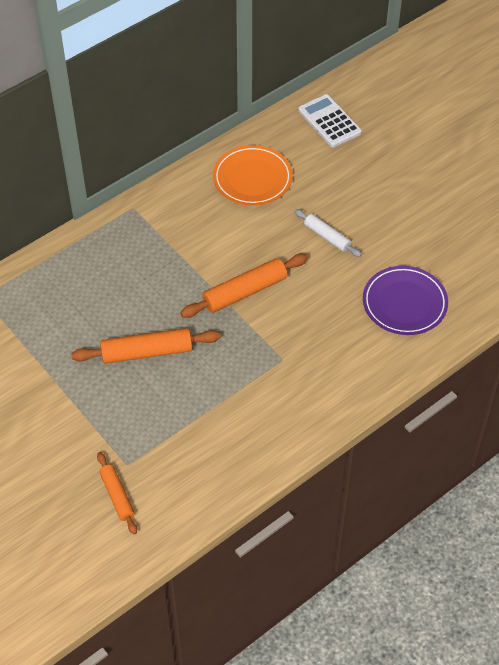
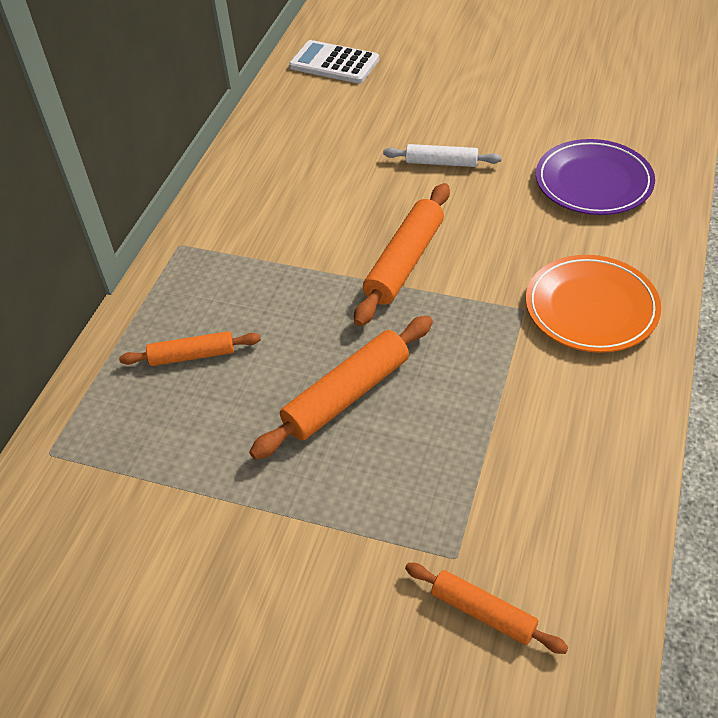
camera: 30 degrees left, 5 degrees down
orange plate [213,145,293,206] -> orange plate moved to [526,255,661,353]
none -> orange rolling pin [119,331,261,366]

